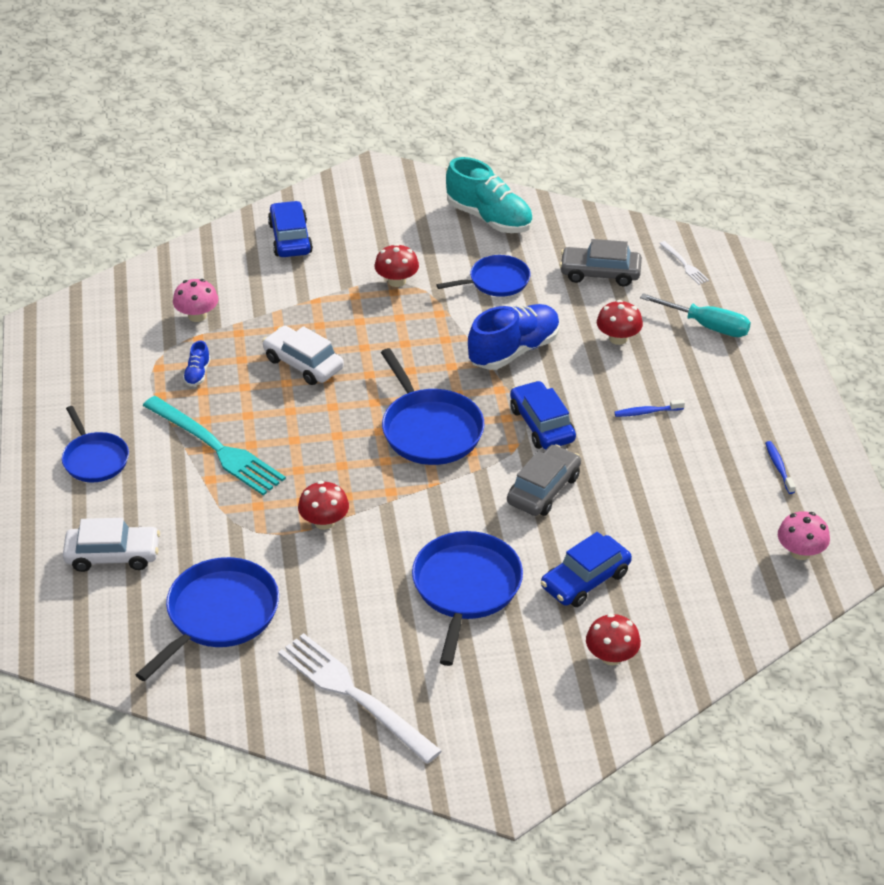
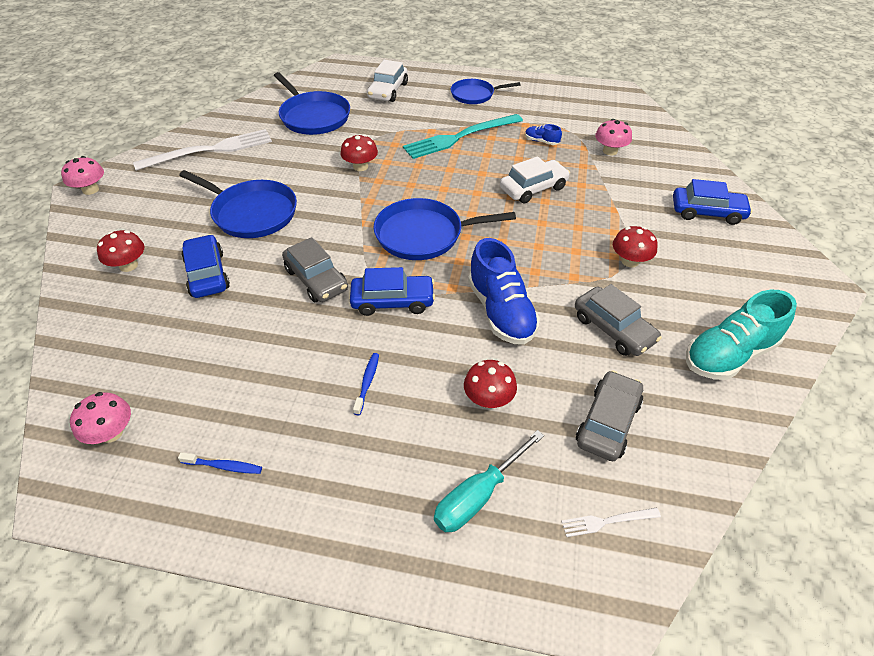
camera: 110 degrees right, 5 degrees up
blue pan [437,255,531,297] -> grey car [575,284,662,356]
none -> pink mushroom [61,156,104,195]

